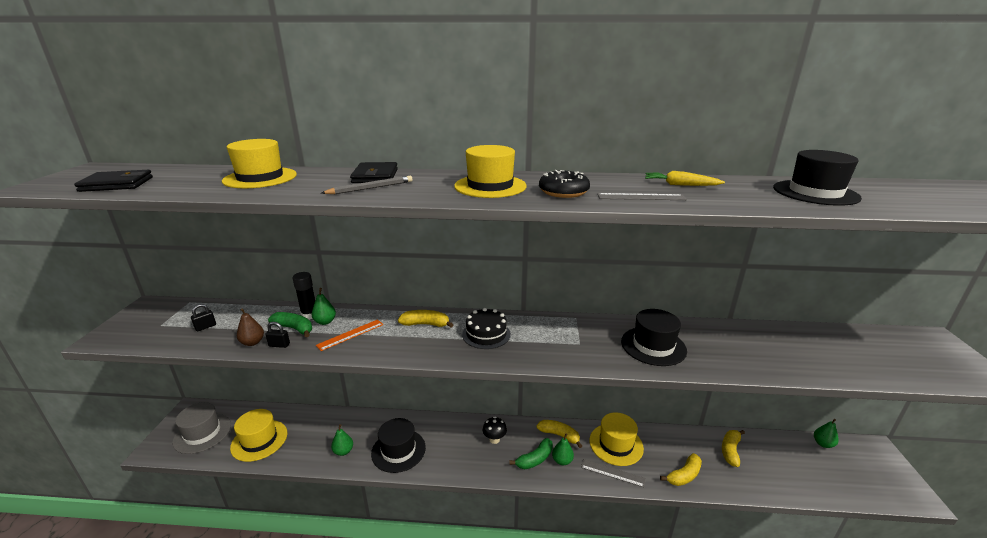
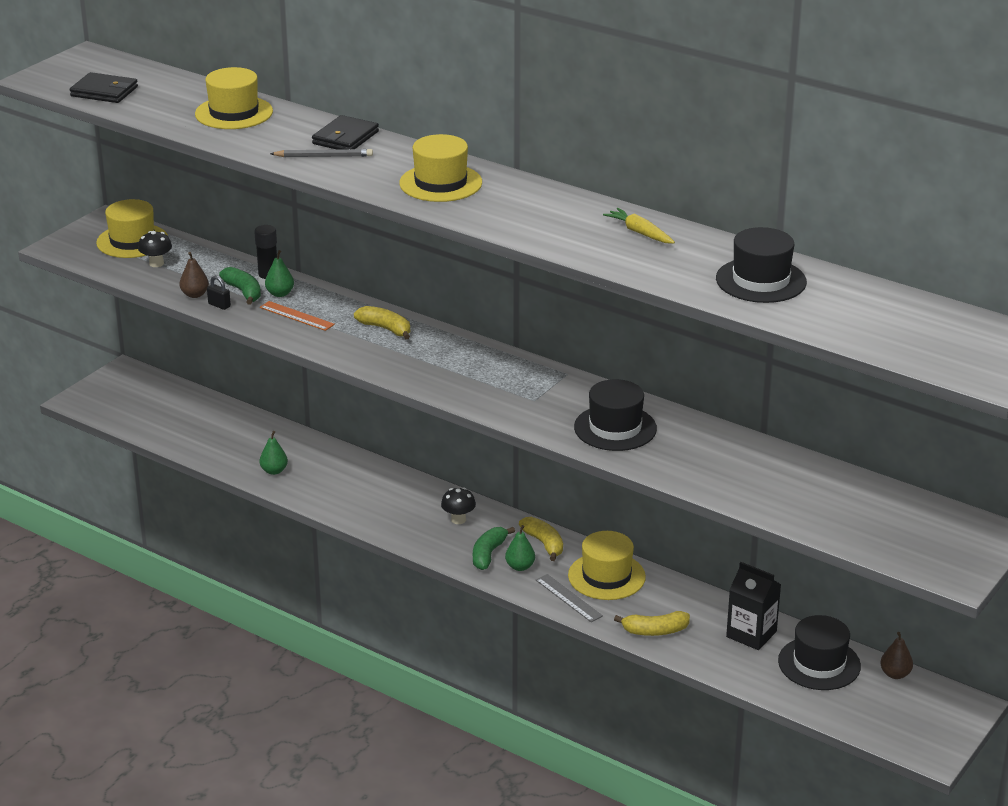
camera: 30 degrees right, 5 degrees up
grey hat [172,402,231,454] -> none
black padlock [191,304,216,331] -> black mushroom [138,231,172,267]
yellow hat [230,409,287,462] -> yellow hat moved to [96,199,168,258]
orange ruler [316,319,383,351] -> orange ruler turned 45 degrees clockwise [260,301,335,331]
black hat [371,418,426,473] -> black hat moved to [778,615,861,690]
black cake [462,308,511,349] -> none
green banana [509,438,553,469] -> green banana turned 120 degrees clockwise [473,527,515,570]
black donut [539,170,590,198] -> none
grey ruler [597,193,687,200] -> none
yellow banana [722,430,745,467] -> black carton [726,562,781,650]
green pear [814,419,839,448] -> brown pear [880,632,913,679]

